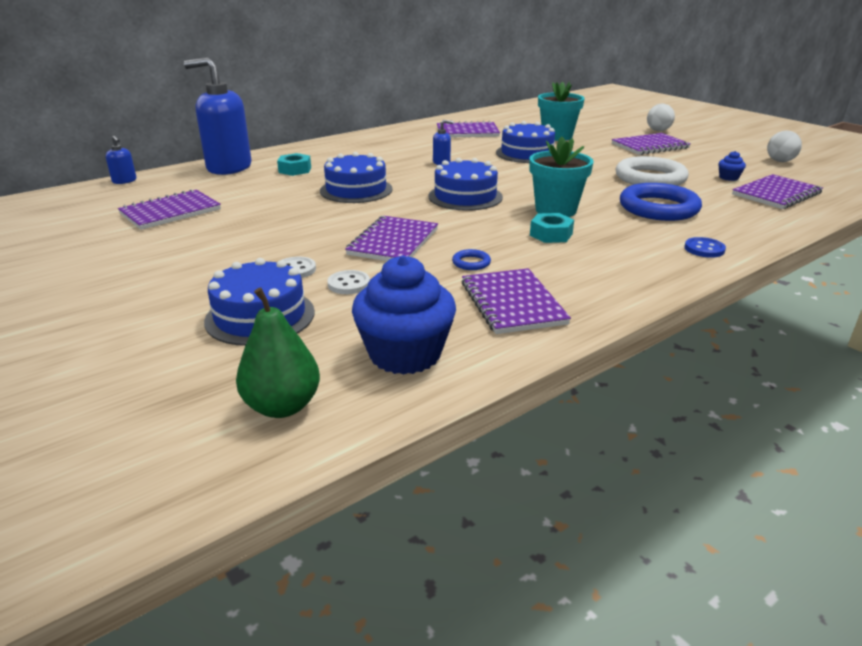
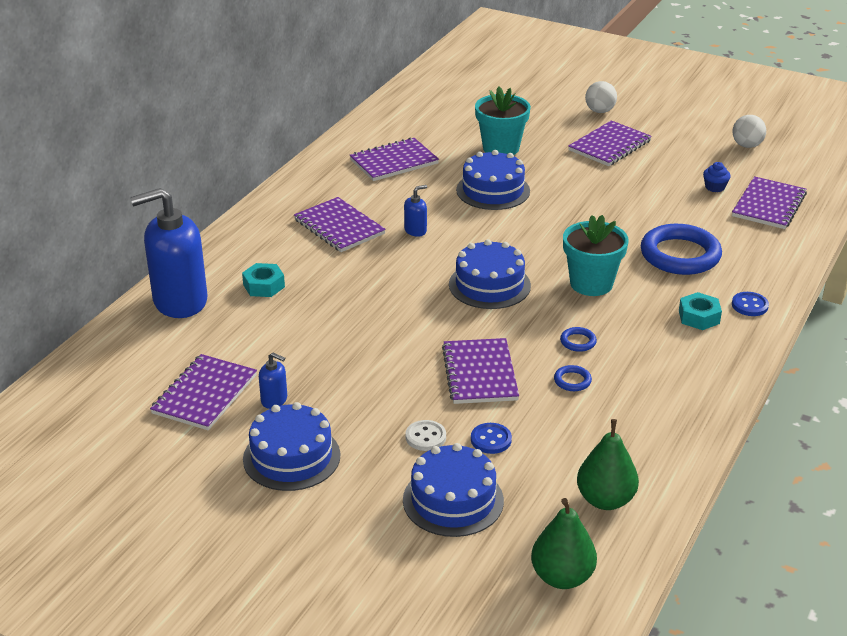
camera: 25 degrees left, 5 degrees up
blue soap dispenser [106,136,136,184] -> blue soap dispenser moved to [259,353,287,409]
blue cake [320,152,393,203] -> blue cake moved to [243,402,340,491]
white button [327,270,370,294] -> blue button [471,423,512,454]
blue cupcake [352,255,456,375] -> green pear [577,419,639,510]
purple notebook [462,268,571,334] -> purple notebook moved to [294,197,386,252]
turquoise nut [530,213,574,243] -> turquoise nut moved to [679,292,722,330]
white ring [615,156,689,186] -> none
none -> blue ring [560,327,597,352]

